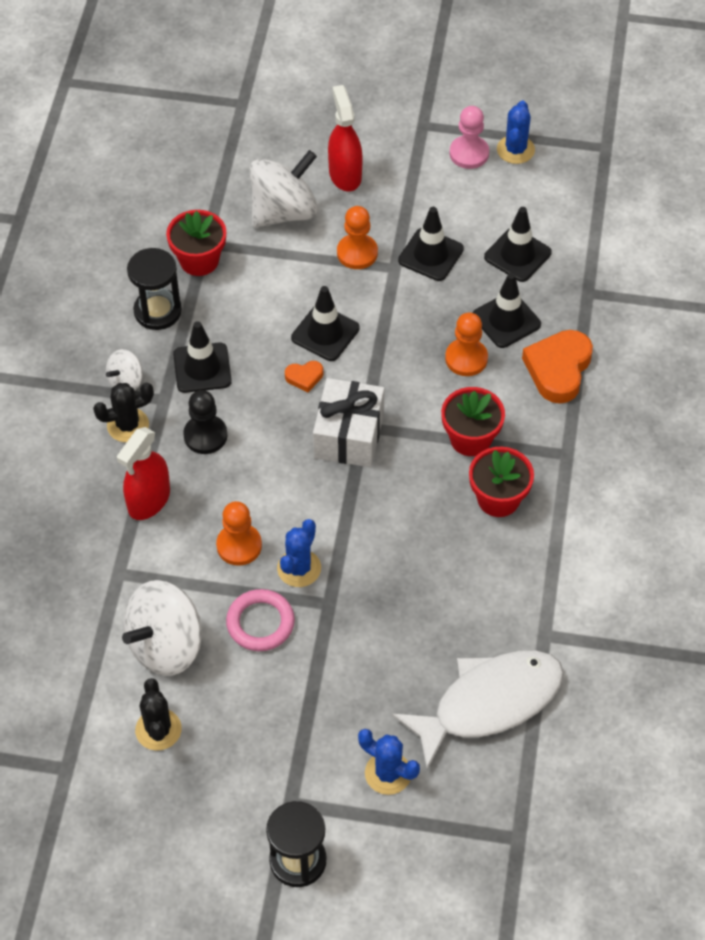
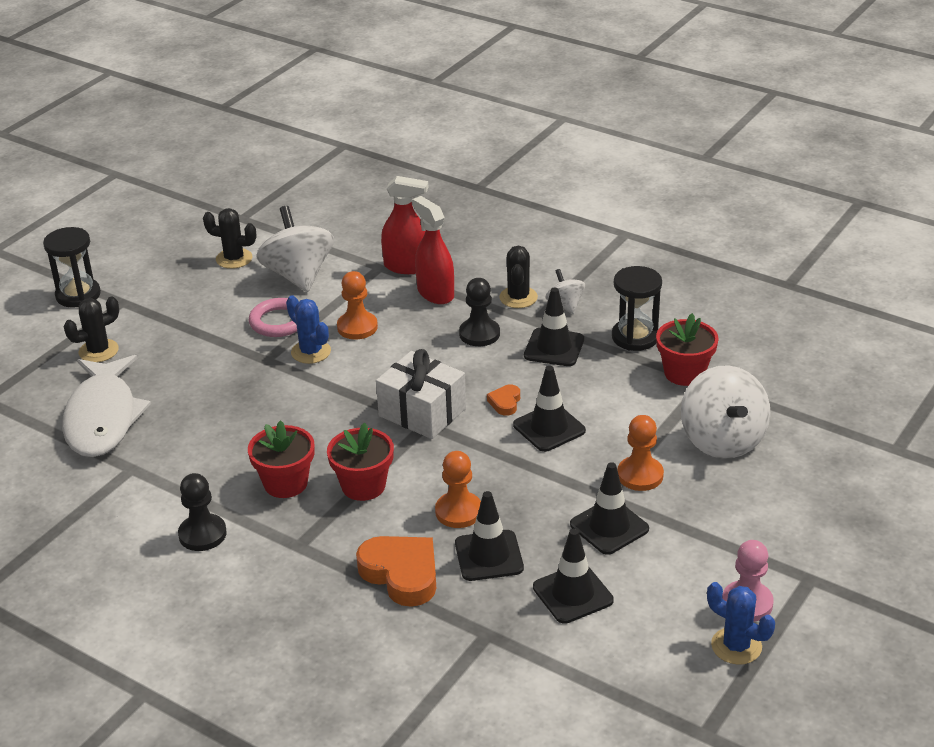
camera: 115 degrees right, 20 degrees down
red spray bottle [328,85,362,192] -> red spray bottle moved to [381,176,429,274]
blue cactus [358,729,420,795] -> black cactus [64,296,119,362]
none -> black pawn [178,473,227,551]

